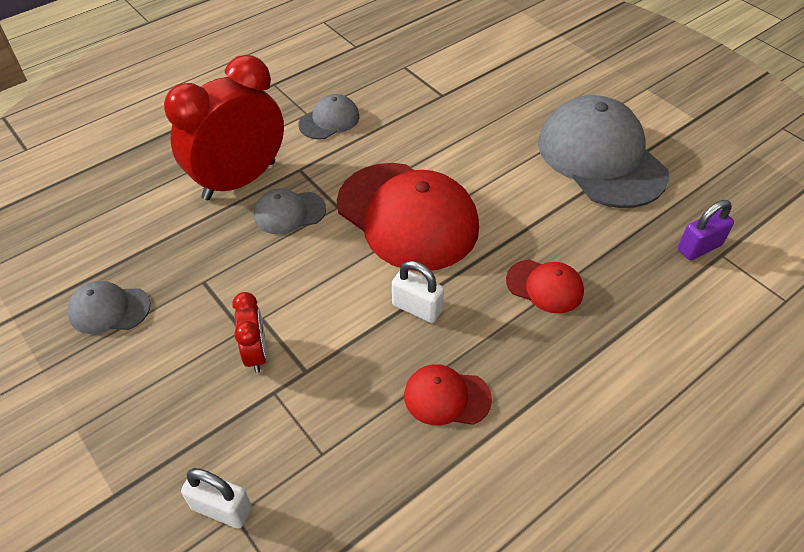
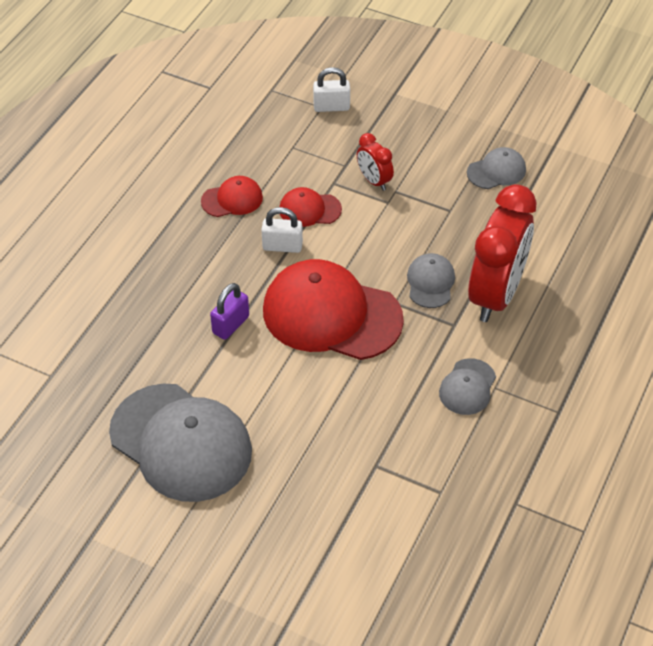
camera: 155 degrees right, 0 degrees up
grey cap [254,188,326,234] -> grey cap turned 45 degrees counterclockwise [407,253,455,308]
red cap [506,260,584,313] -> red cap moved to [280,187,342,227]
purple padlock [678,200,734,260] -> purple padlock moved to [210,283,249,340]

